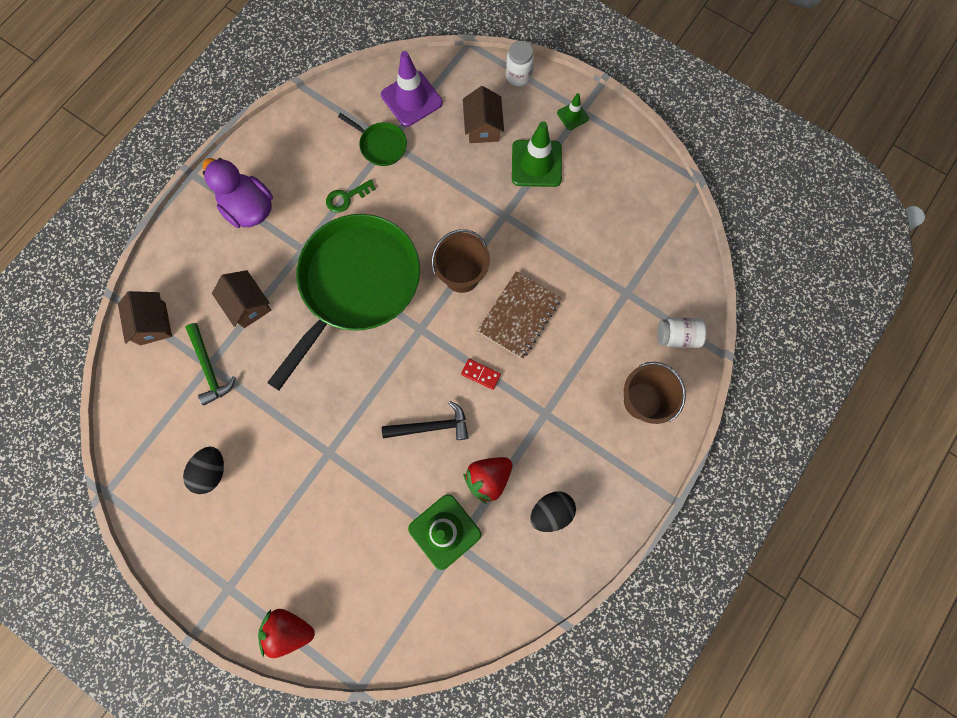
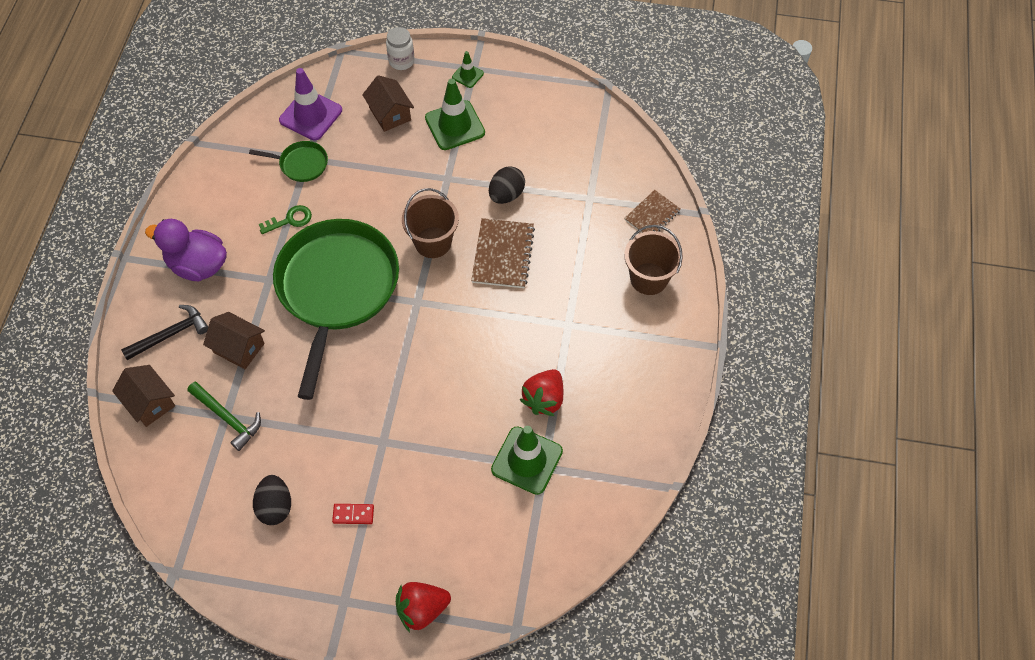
camera: 25 degrees left, 15 degrees down
green key [326,179,376,213] -> green key turned 150 degrees counterclockwise [259,205,312,234]
black hammer [382,401,469,440] -> black hammer moved to [121,305,208,360]
red domino [461,359,501,390] -> red domino moved to [332,504,374,524]
black egg [530,491,576,532] -> black egg moved to [489,166,525,204]
white jar [657,318,707,348] -> brown notebook [624,190,680,233]

